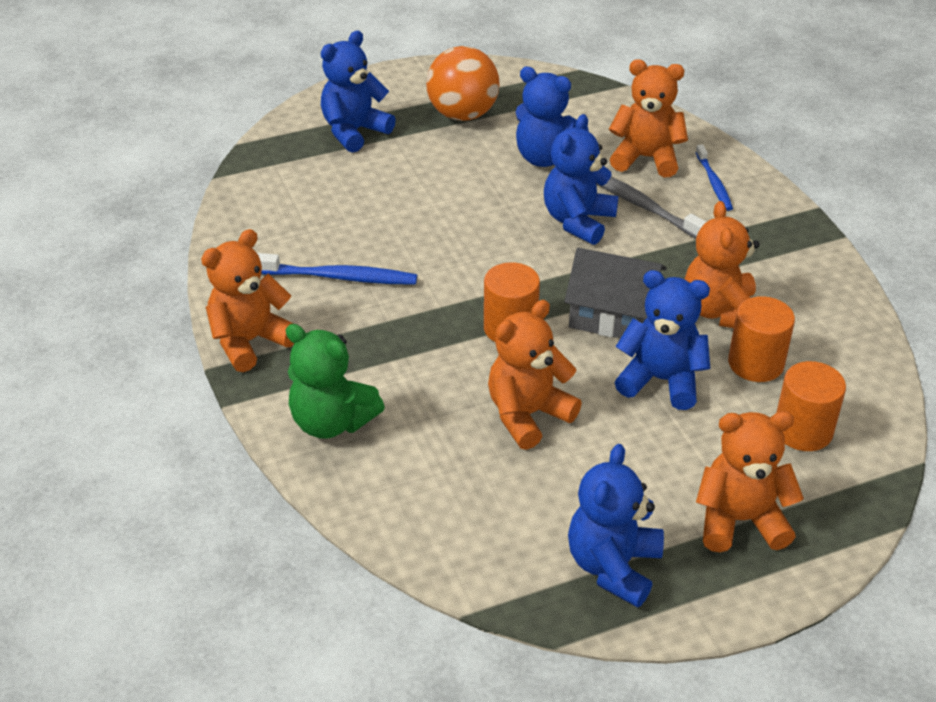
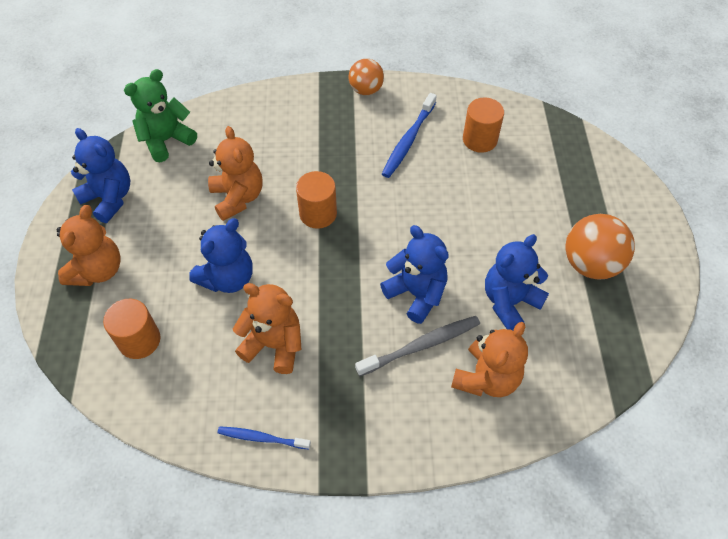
camera: 110 degrees right, 15 degrees up
orange teddy bear [201,229,294,372] -> orange ball [349,59,384,95]
green teddy bear [286,324,385,439] -> green teddy bear moved to [124,69,197,162]
blue teddy bear [321,31,396,153] -> none
grey house [564,248,667,338] -> none
blue toothbrush [696,144,733,211] -> blue toothbrush moved to [217,427,311,450]
orange cylinder [728,296,795,382] -> orange cylinder moved to [463,97,504,153]

